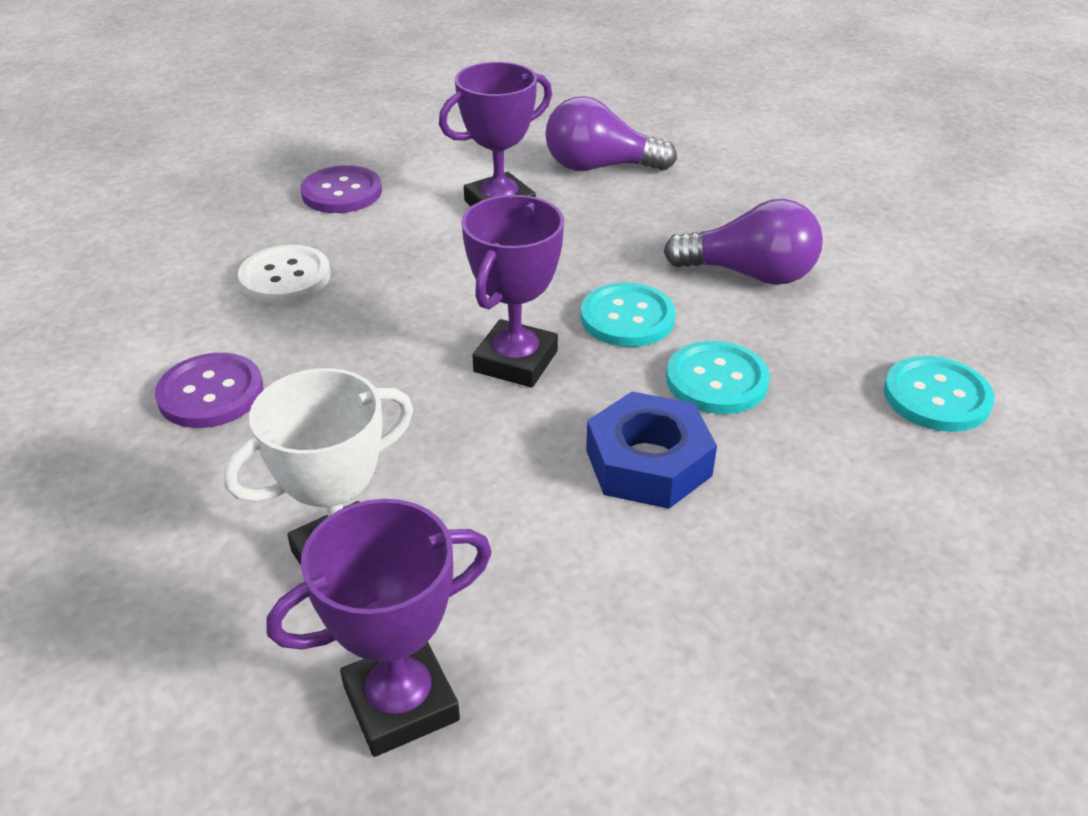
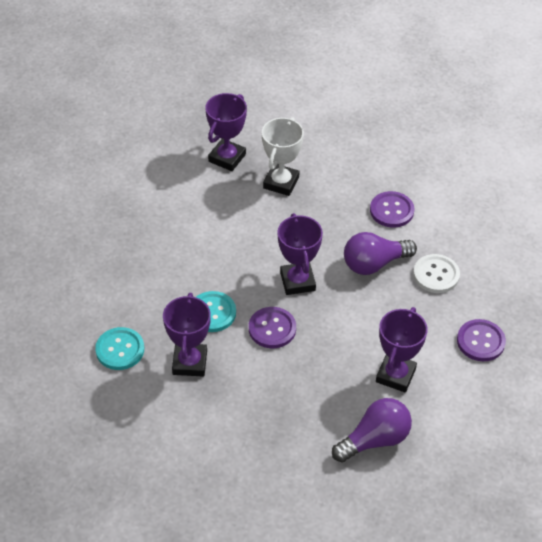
camera: 145 degrees right, 10 degrees up
turquoise button [581,283,676,347] -> purple button [249,307,296,348]
blue nut [586,392,717,509] -> none
purple light bulb [664,199,823,285] -> purple light bulb moved to [344,232,417,275]
none -> purple trophy [163,293,211,377]

